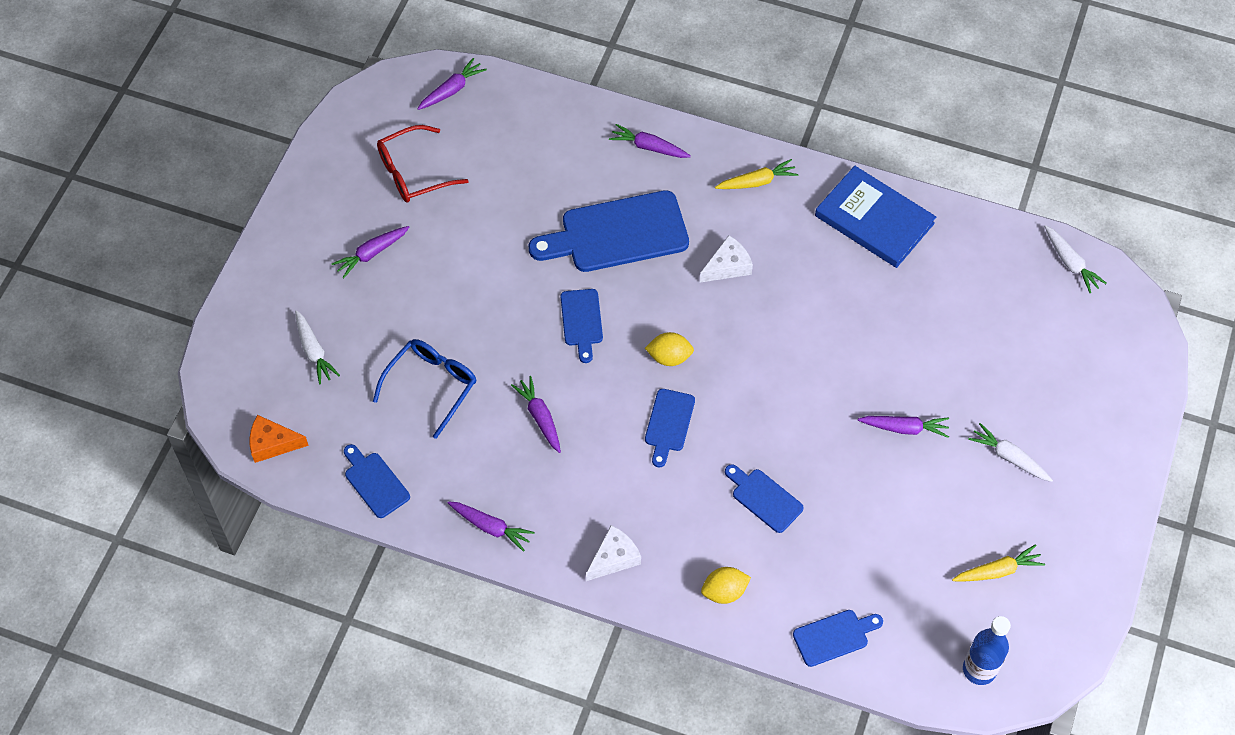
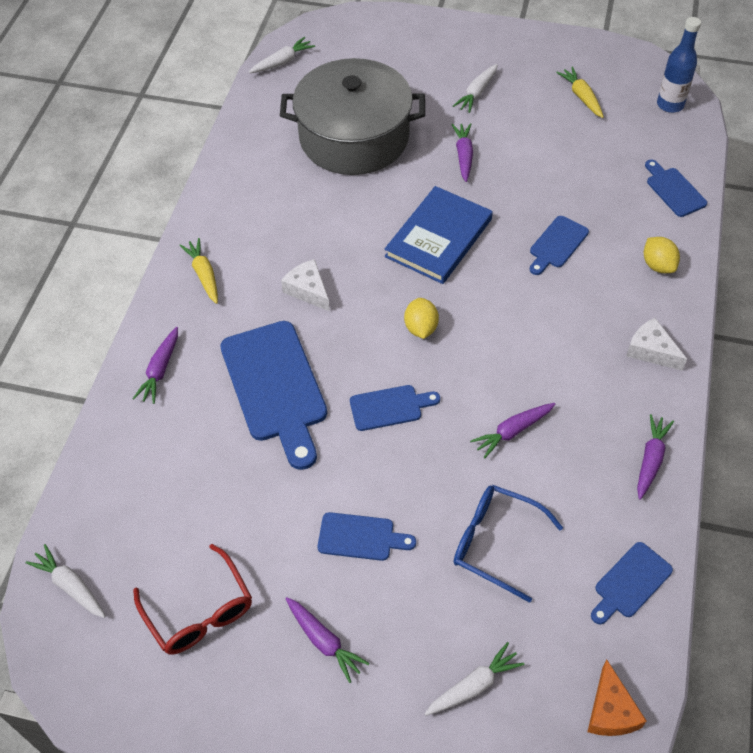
camera: 95 degrees left, 5 degrees down
purple carrot [417,58,487,110] -> white carrot [25,544,106,618]
blue cutting board [645,389,695,467] -> blue cutting board moved to [318,512,416,561]
blue book [815,166,936,268] -> blue book moved to [384,186,493,284]
none -> grey pot [280,58,425,175]

